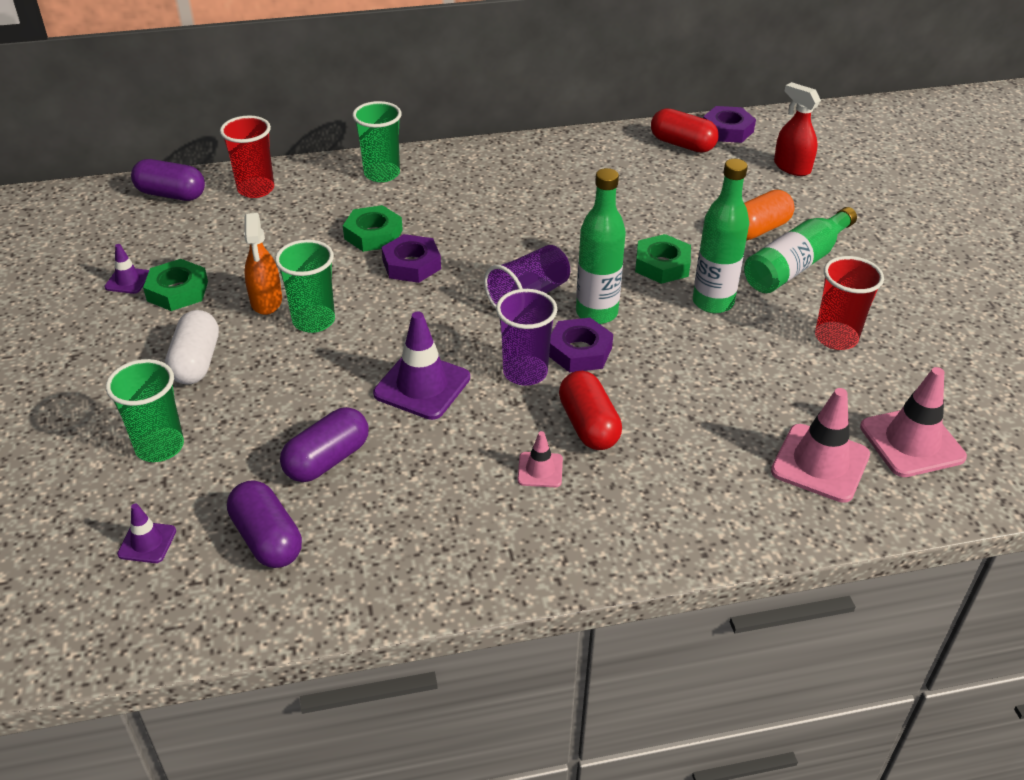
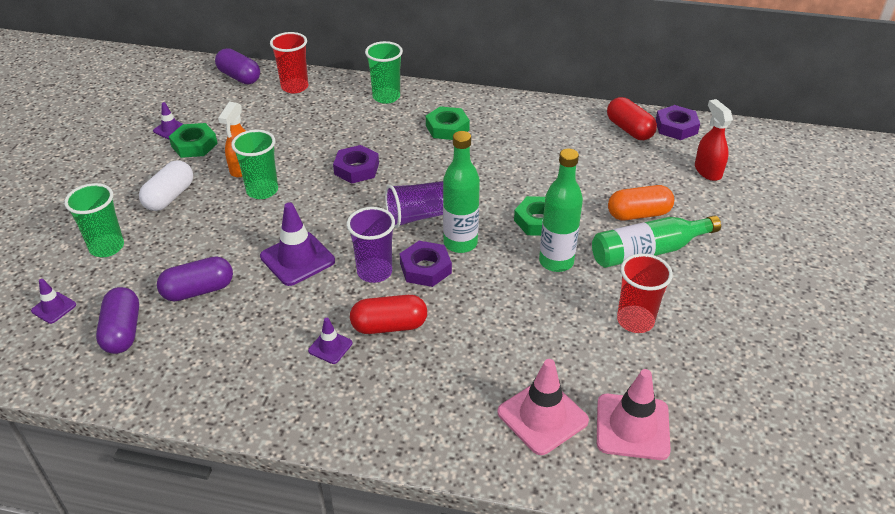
camera: 25 degrees right, 0 degrees up
green nut [343,205,403,252] -> green nut moved to [426,106,470,140]
pink traffic cone [517,431,563,487] -> purple traffic cone [308,318,352,364]
red capsule [559,371,622,450] -> red capsule turned 75 degrees clockwise [350,295,427,334]

